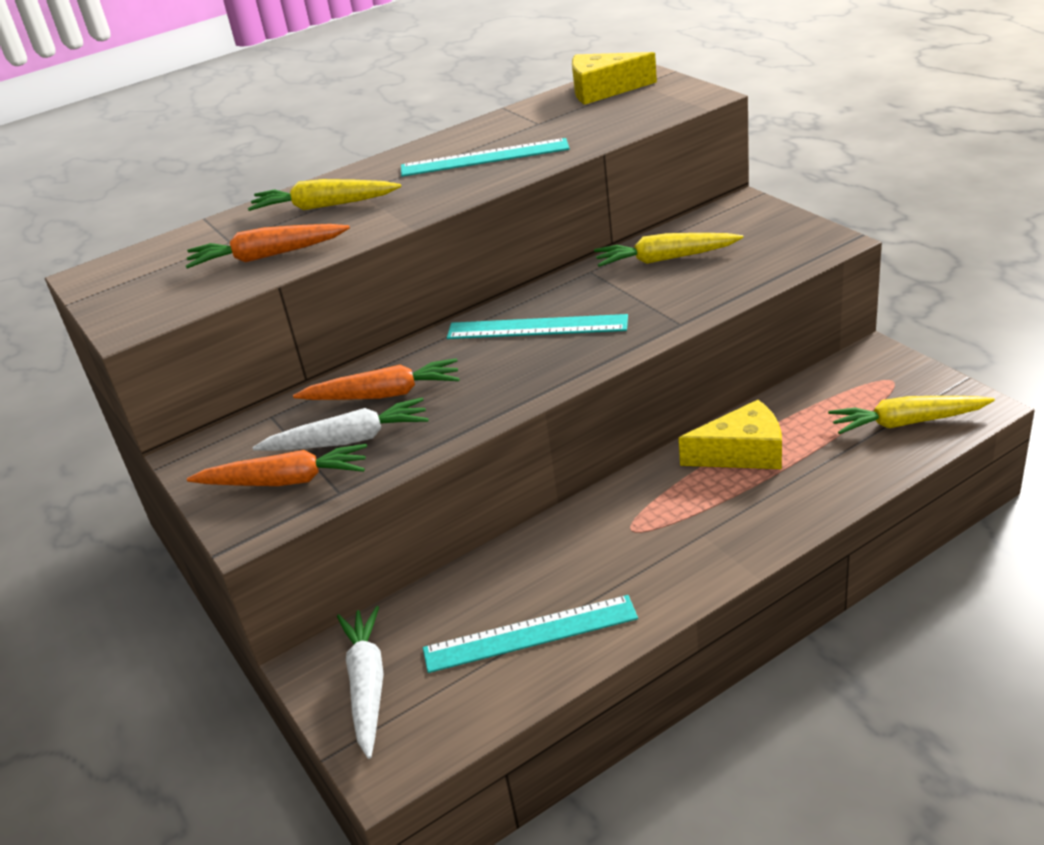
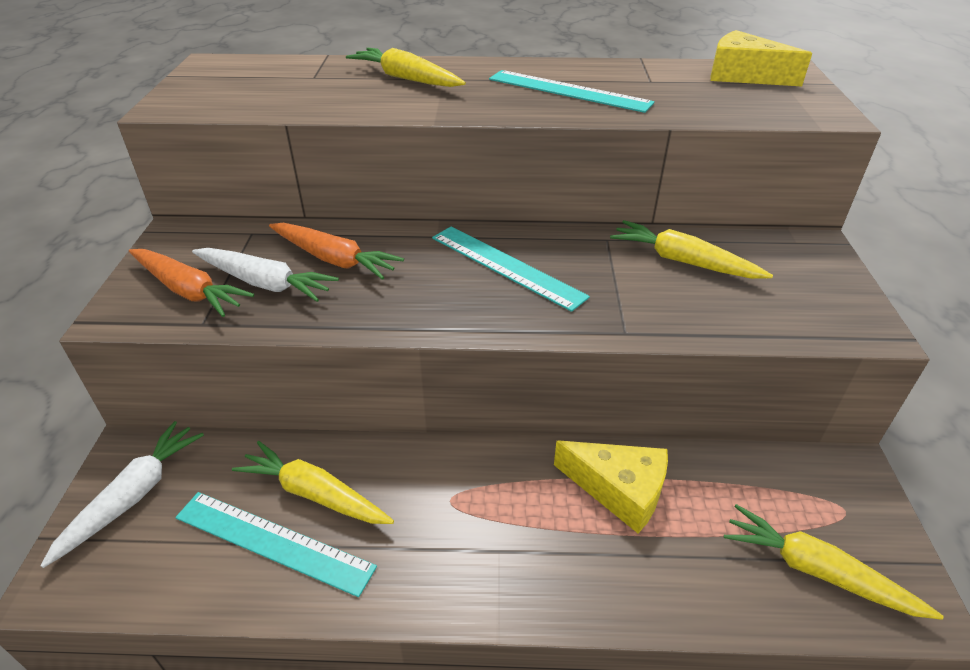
camera: 30 degrees right, 5 degrees up
orange carrot [186,224,350,269] -> none
none -> yellow carrot [232,441,394,524]

